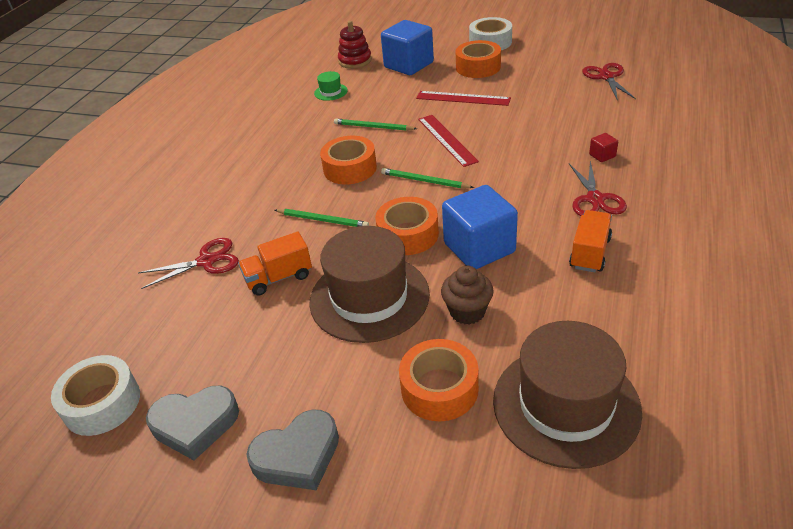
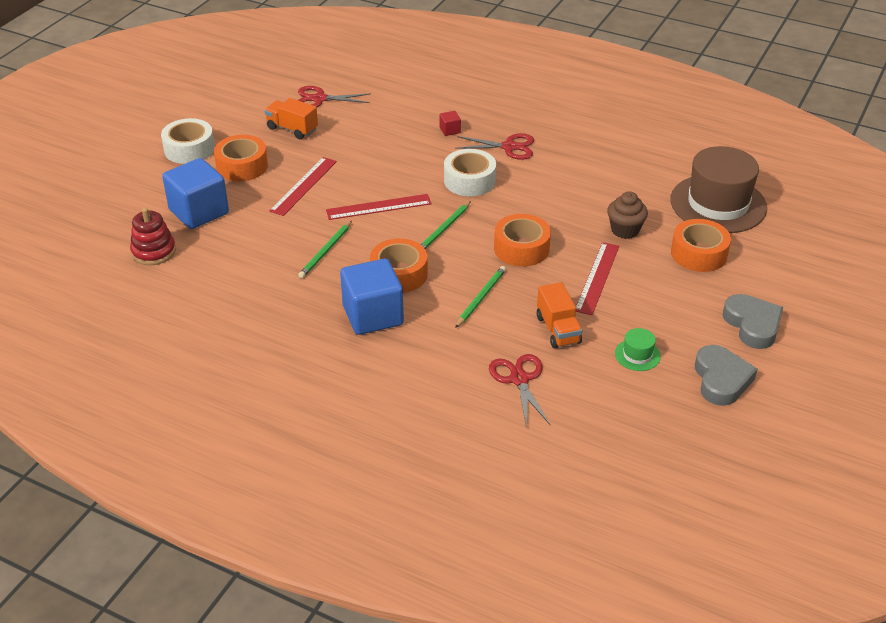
camera: 85 degrees left, 0 degrees up
white tape [51,355,140,436] -> white tape moved to [444,149,496,196]
brown hat [309,226,430,343] -> red ruler [576,242,619,315]
green hat [314,71,348,101] -> green hat moved to [615,328,661,371]
blue cube [442,185,518,269] -> blue cube moved to [340,259,404,335]
orange truck [569,210,612,272] -> orange truck moved to [264,98,318,139]

